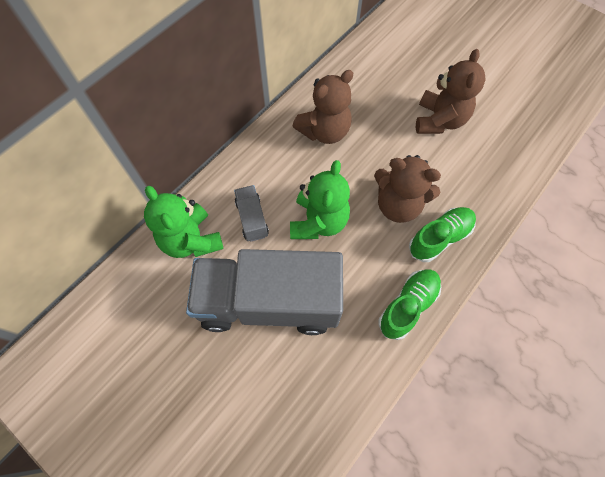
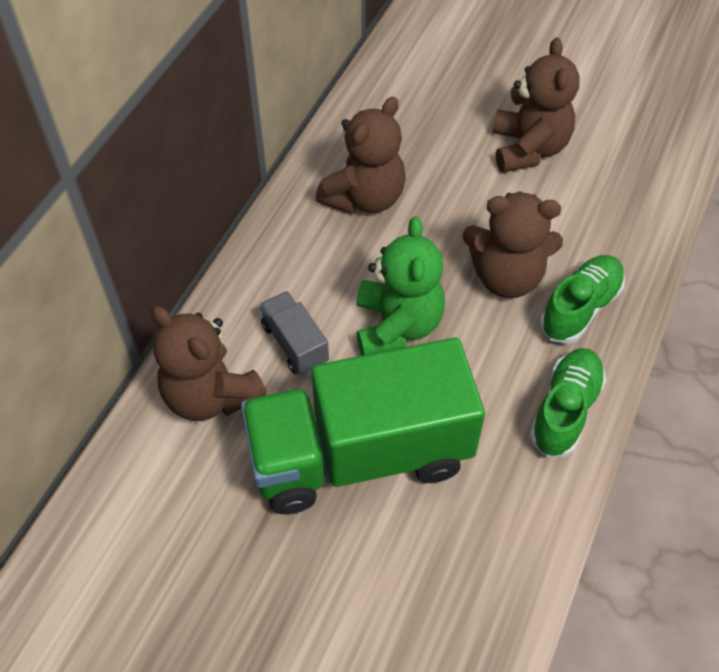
camera: 15 degrees left, 10 degrees down
green teddy bear [144,186,223,258] -> brown teddy bear [151,306,267,421]
grey truck [186,249,343,335] -> green truck [241,337,485,514]

